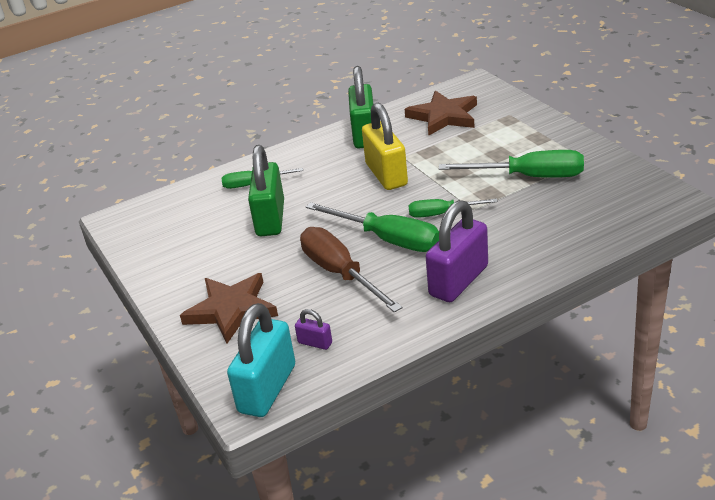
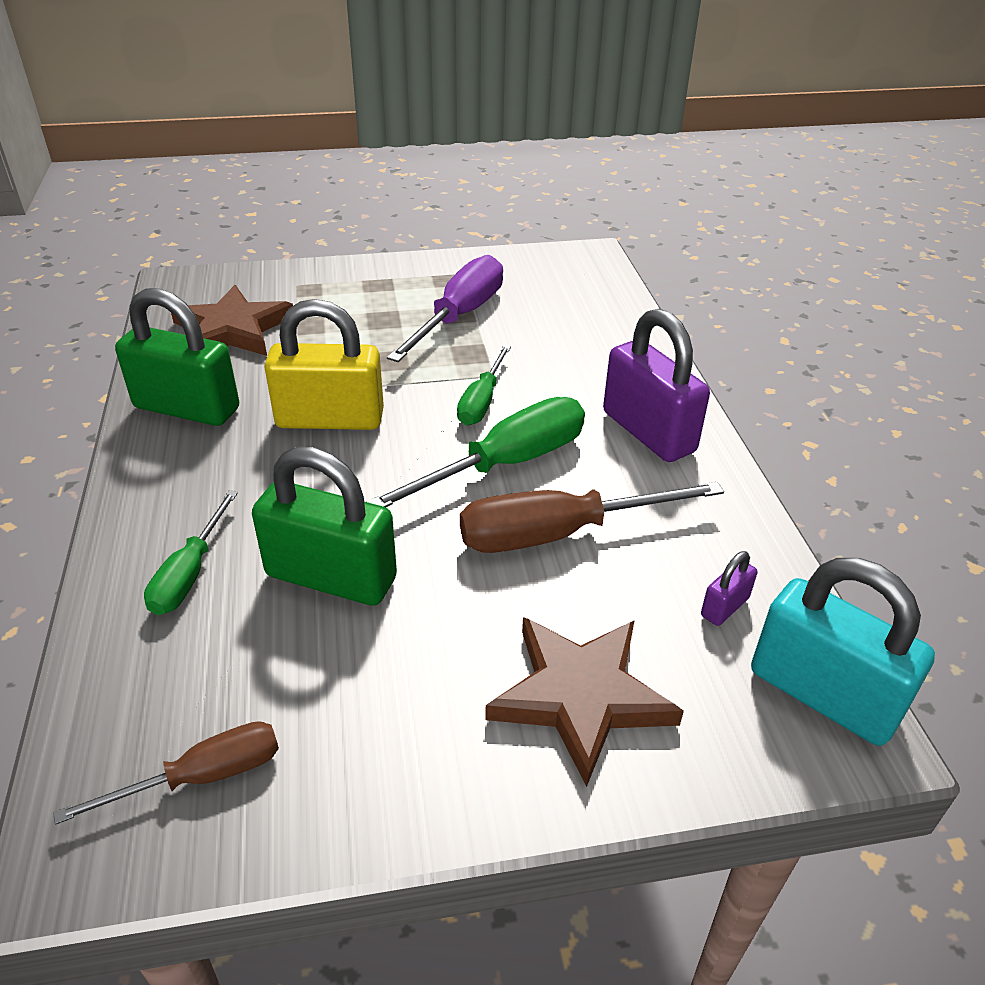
camera: 75 degrees left, 5 degrees up
green screwdriver [439,150,584,178] -> purple screwdriver [387,255,503,362]
none -> brown screwdriver [53,721,279,825]

